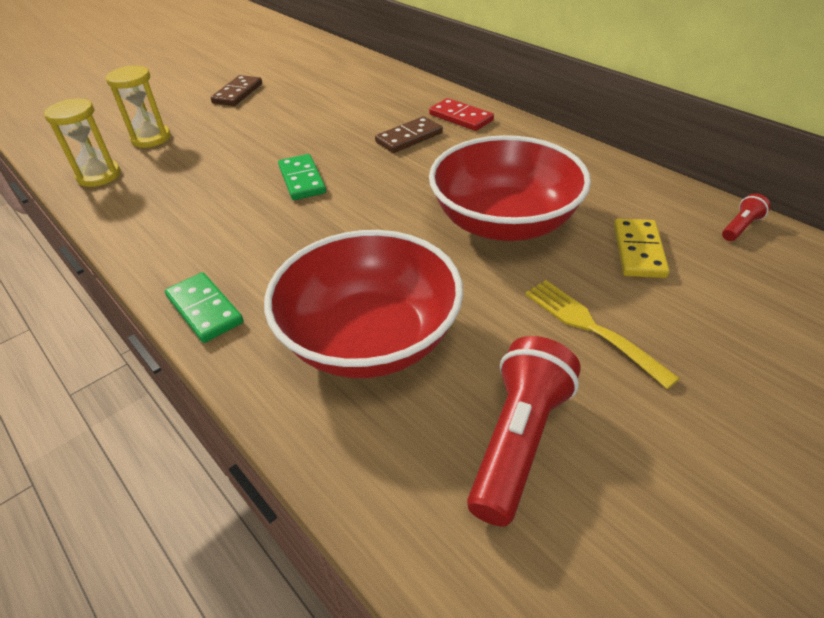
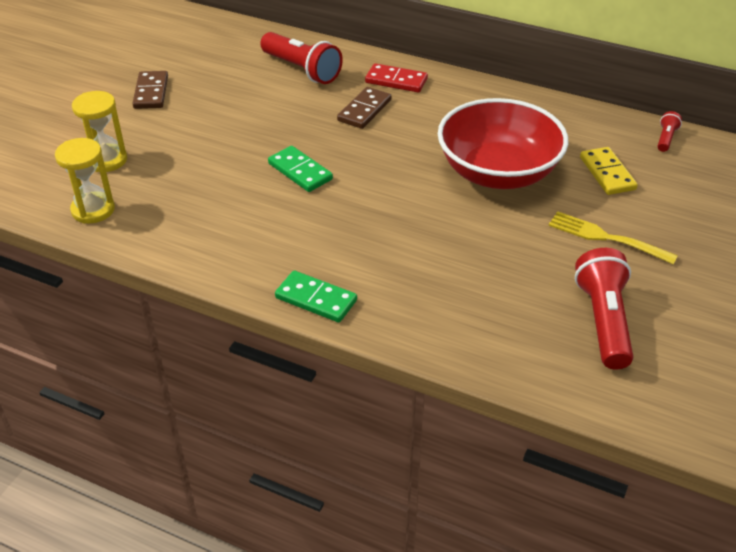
camera: 25 degrees left, 0 degrees up
red bowl [264,230,463,378] -> none
none -> red flashlight [260,32,343,84]

